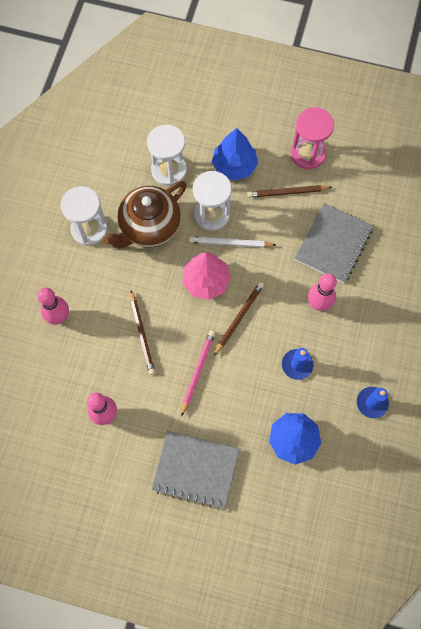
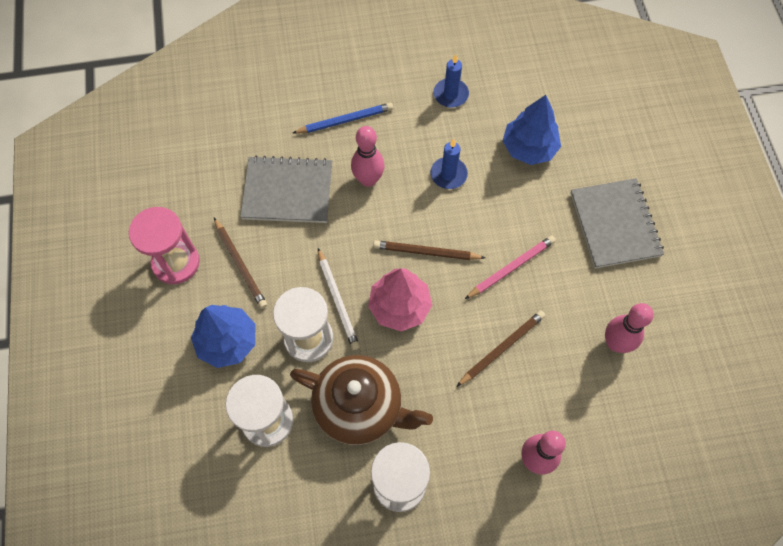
camera: 115 degrees left, 5 degrees down
pink pencil [181,331,215,417] -> pink pencil turned 150 degrees clockwise [465,235,556,299]
none -> blue pencil [293,103,393,134]

